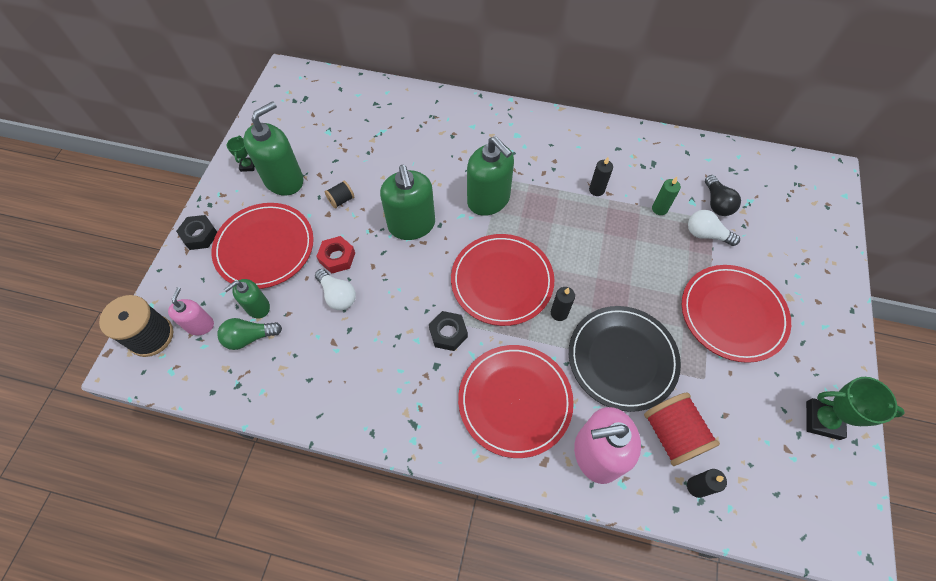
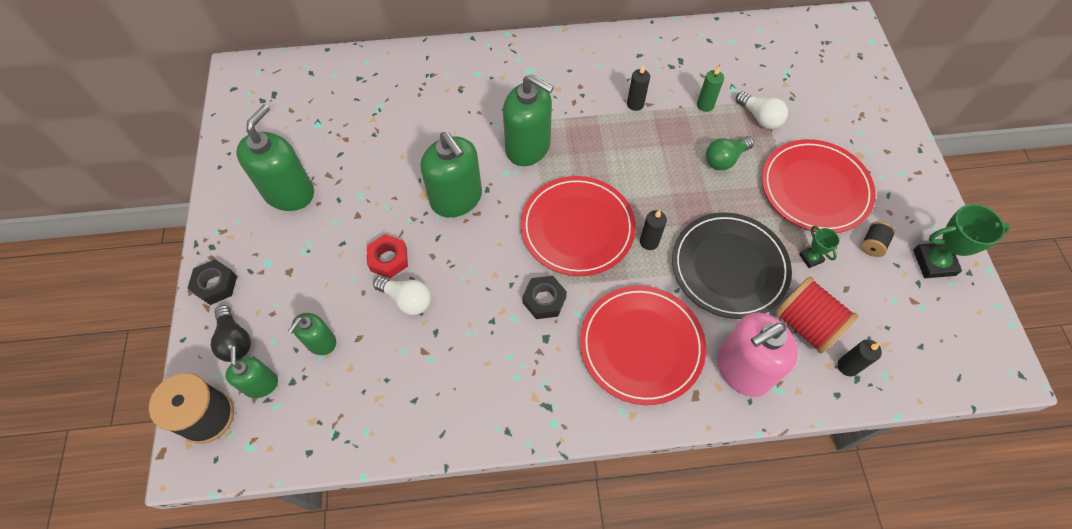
camera: 20 degrees left, 0 degrees up
pink soap dispenser [168,287,214,335] -> green soap dispenser [226,346,278,398]
red plate [211,203,314,289] -> none
green light bulb [217,318,282,350] -> green light bulb moved to [706,136,754,170]
green trophy [227,136,255,172] -> green trophy moved to [799,226,839,268]
black spool [325,181,354,208] -> black spool moved to [861,221,895,257]
white light bulb [688,210,740,246] -> white light bulb turned 135 degrees counterclockwise [736,92,788,129]
black light bulb [705,175,741,216] -> black light bulb moved to [210,305,251,362]

